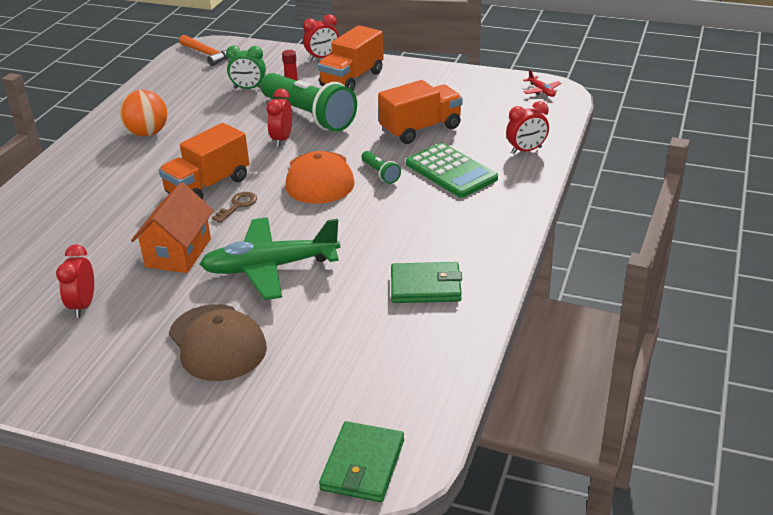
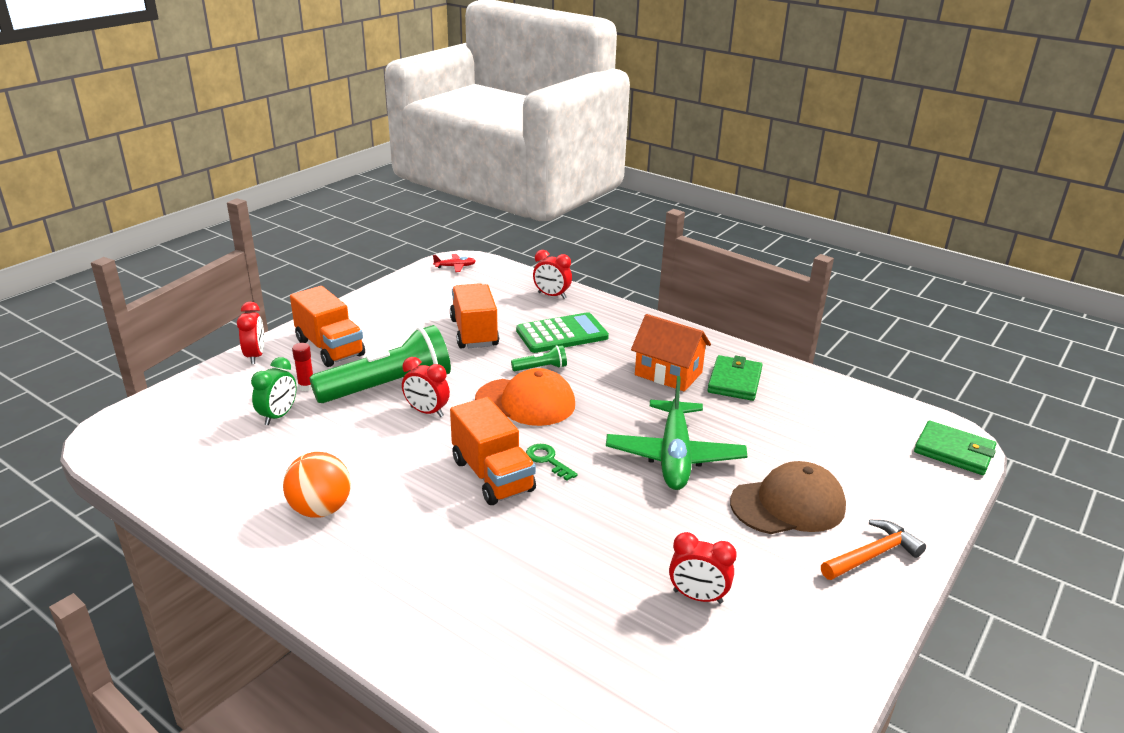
camera: 75 degrees left, 5 degrees down
orange house [131,182,214,273] -> orange house moved to [631,314,711,391]
orange hammer [179,35,228,66] -> orange hammer moved to [821,520,926,580]
brown key [212,192,257,223] -> green key [526,444,578,481]
red clock [506,101,549,154] -> red clock turned 120 degrees clockwise [533,250,572,299]

